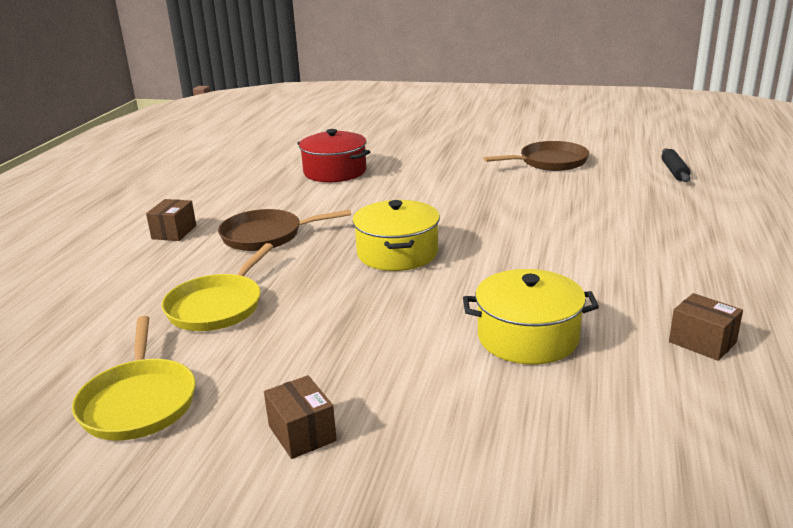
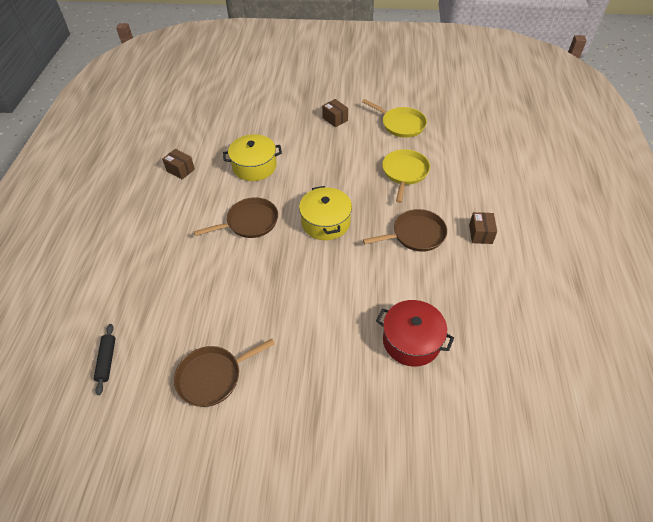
camera: 170 degrees right, 25 degrees up
yellow pan [72,316,196,440] -> yellow pan turned 150 degrees clockwise [362,99,427,138]
none -> brown pan [194,197,278,238]

